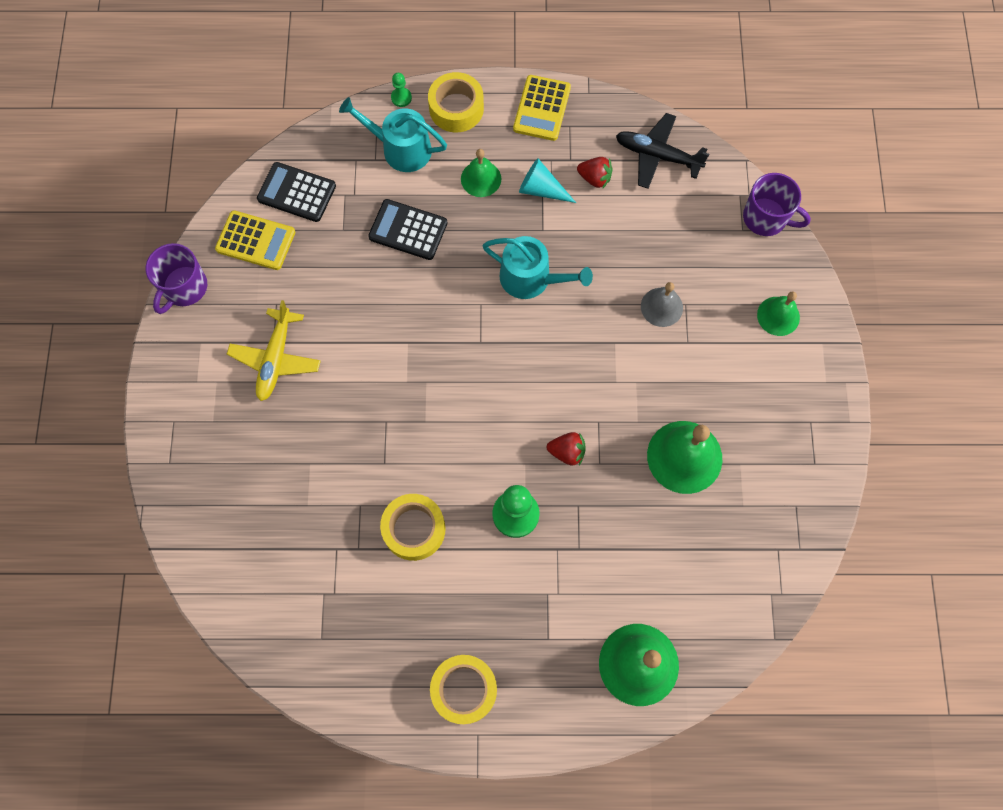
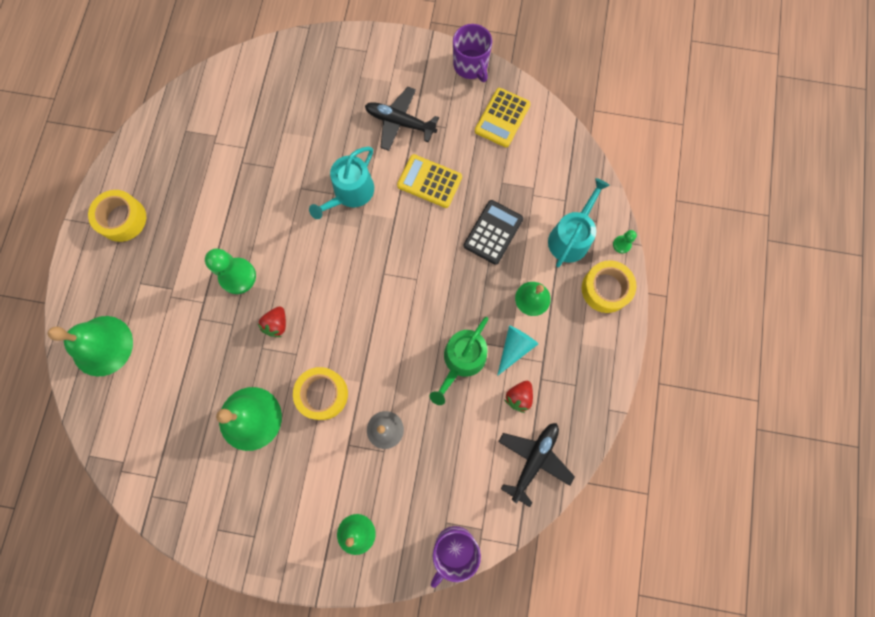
camera: 100 degrees right, 5 degrees up
purple mug [146,243,207,314] -> purple mug turned 150 degrees counterclockwise [453,24,492,82]
yellow plane [227,300,321,401] -> black plane [365,87,439,151]
black calculator [257,162,336,222] -> none
yellow tape [380,494,445,561] -> yellow tape moved to [293,367,348,420]
turquoise watering can [482,236,593,299] -> turquoise watering can moved to [309,146,374,219]
yellow calculator [513,75,571,141] -> yellow calculator moved to [397,154,462,208]
none -> green watering can [430,317,488,405]

